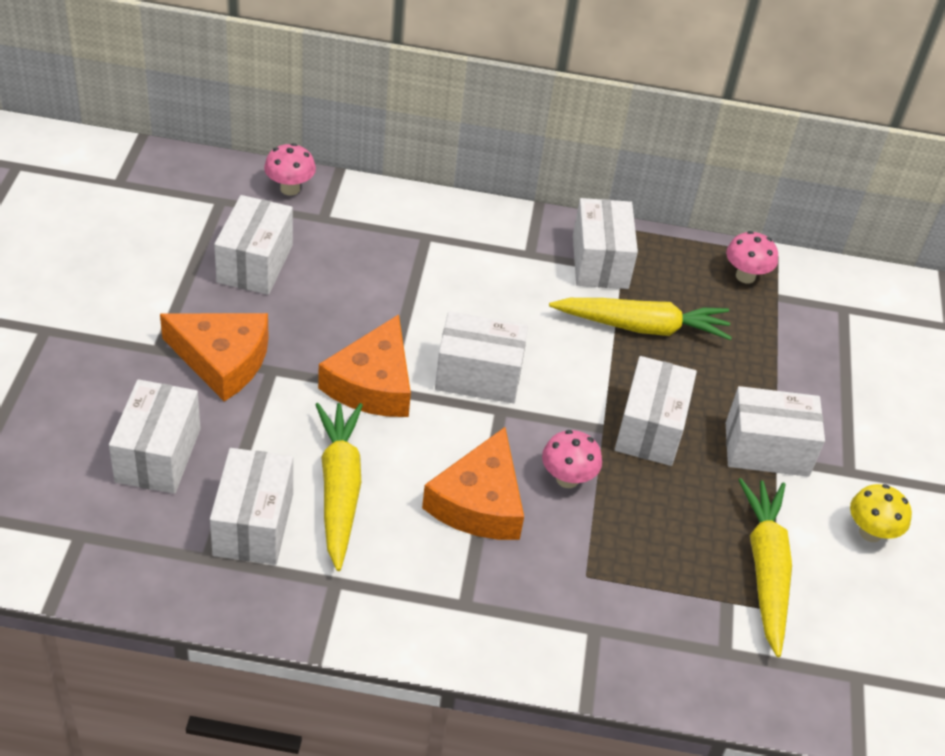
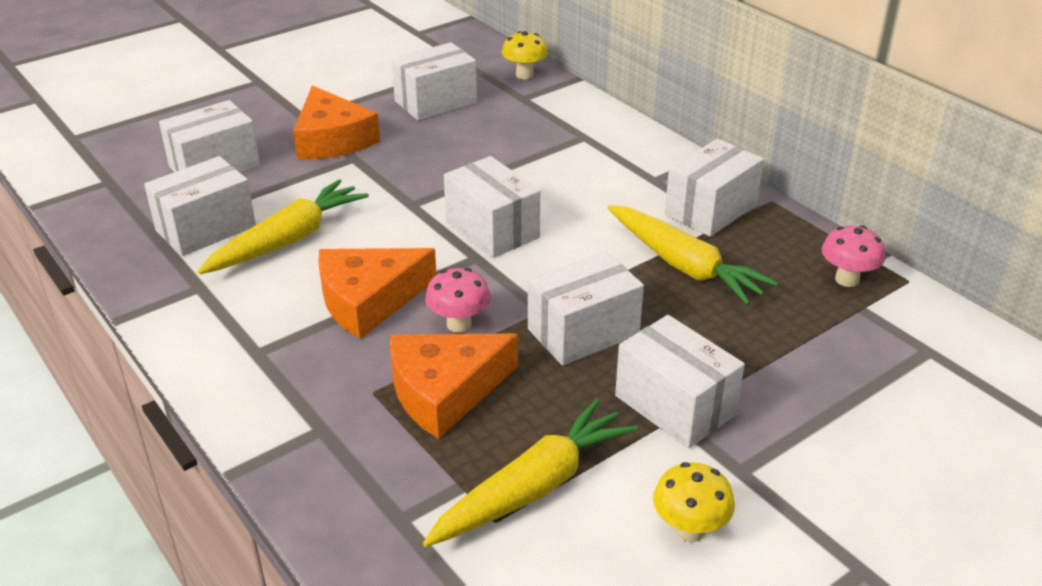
camera: 50 degrees right, 10 degrees down
pink mushroom [264,143,316,196] -> yellow mushroom [502,31,548,79]
orange cheese [318,314,411,417] -> orange cheese moved to [390,334,518,439]

